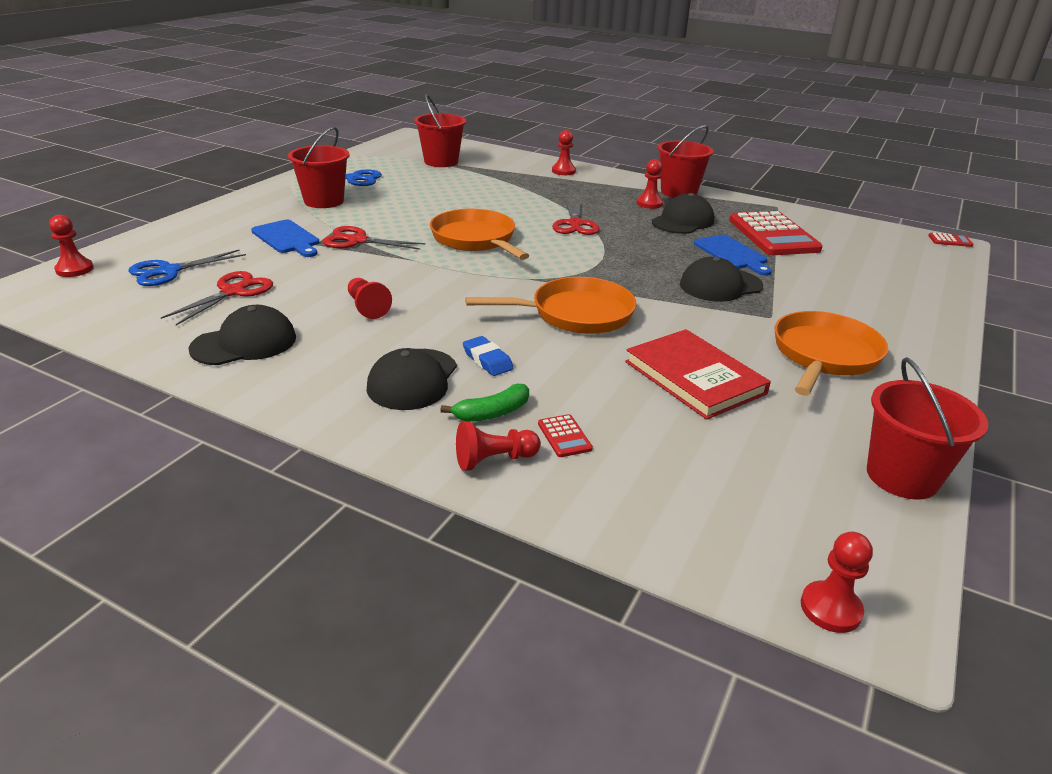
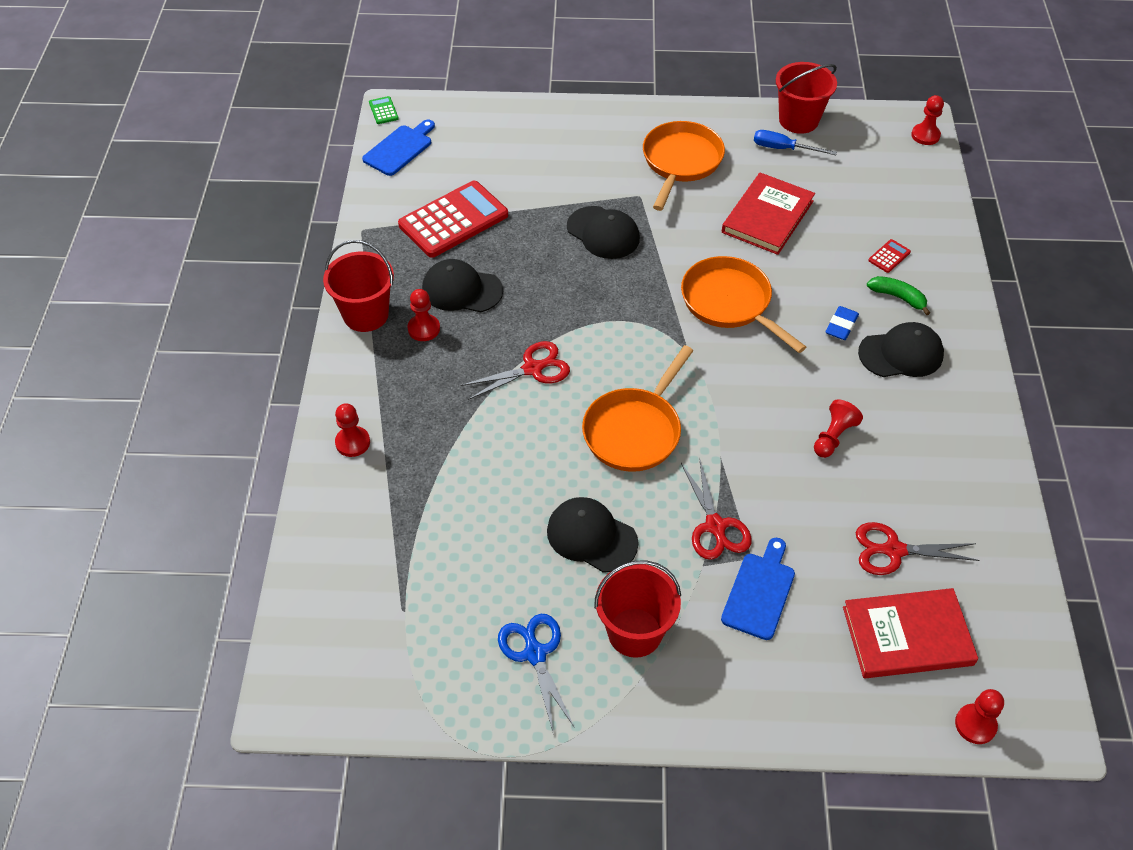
camera: 115 degrees left, 20 degrees up
blue scissors [128,250,246,286] -> red book [843,588,978,678]
black cap [189,305,296,365] -> black cap moved to [547,497,638,573]
red bucket [414,94,466,167] -> none
red pawn [456,421,541,471] -> none
blue cutting board [694,235,772,276] -> blue cutting board moved to [362,120,435,176]
orange pan [775,311,888,396] -> orange pan turned 105 degrees clockwise [643,121,725,211]
red calculator [928,233,973,247] -> green calculator [369,96,399,124]
none -> blue screwdriver [754,130,837,155]

